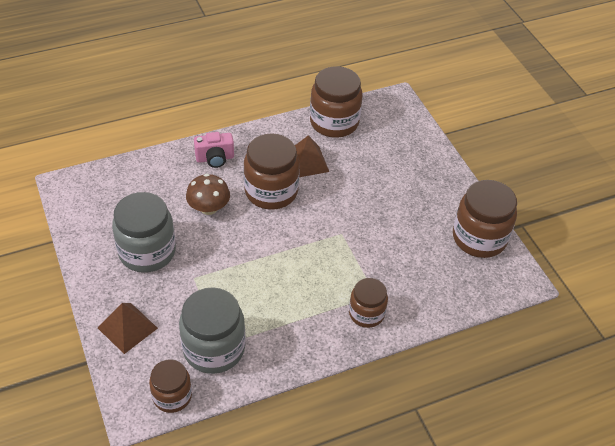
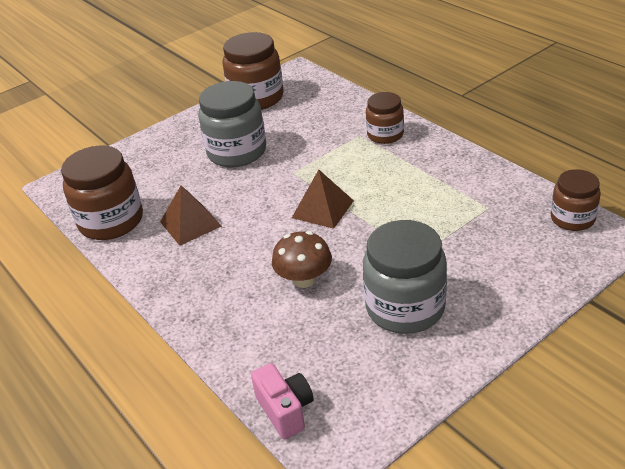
camera: 100 degrees left, 10 degrees down
brown pyramid [98,303,158,354] -> brown pyramid moved to [292,170,354,229]
grey jar [179,287,246,374] -> grey jar moved to [198,81,266,167]
pink camera [194,132,234,168] -> pink camera moved to [251,363,314,439]
brown jar [244,133,300,210] -> none

